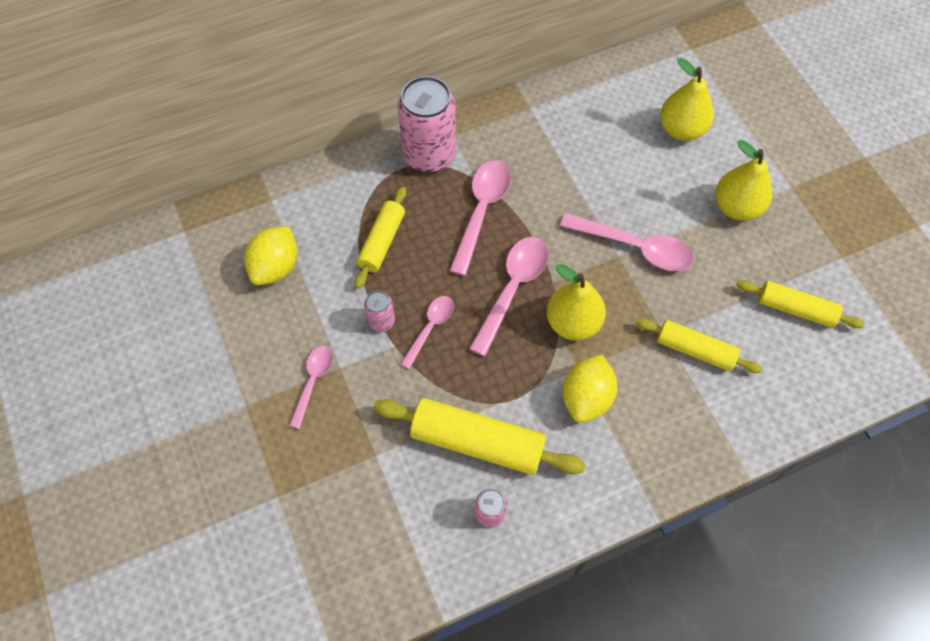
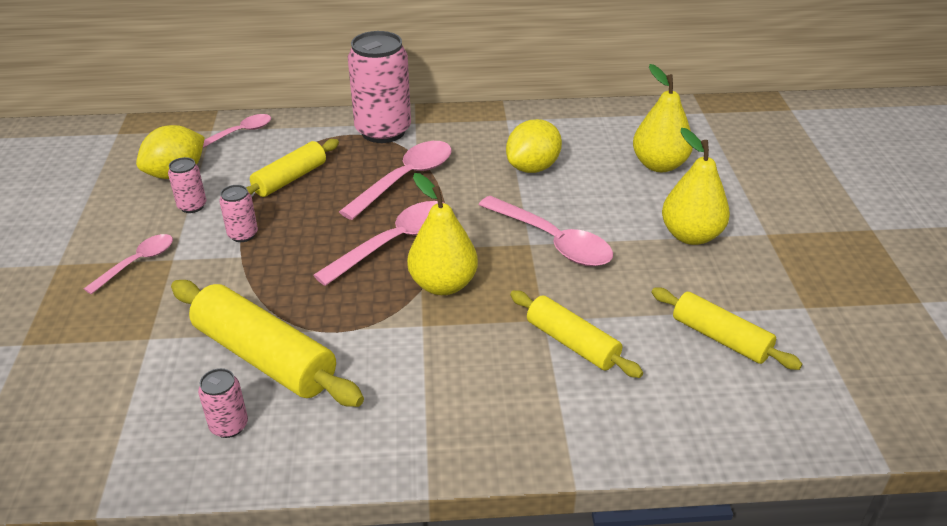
camera: 20 degrees right, 25 degrees down
pink spoon [400,296,454,369] -> pink spoon moved to [203,114,271,148]
yellow lemon [563,354,617,423] -> yellow lemon moved to [506,119,562,173]
none -> pink can [168,157,206,213]

